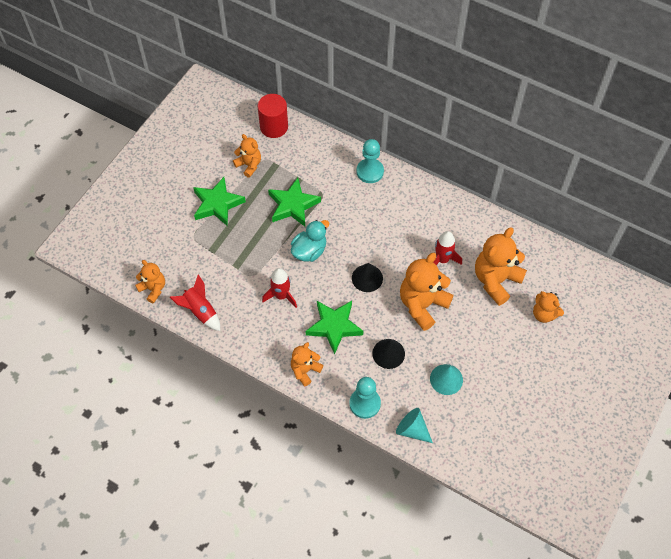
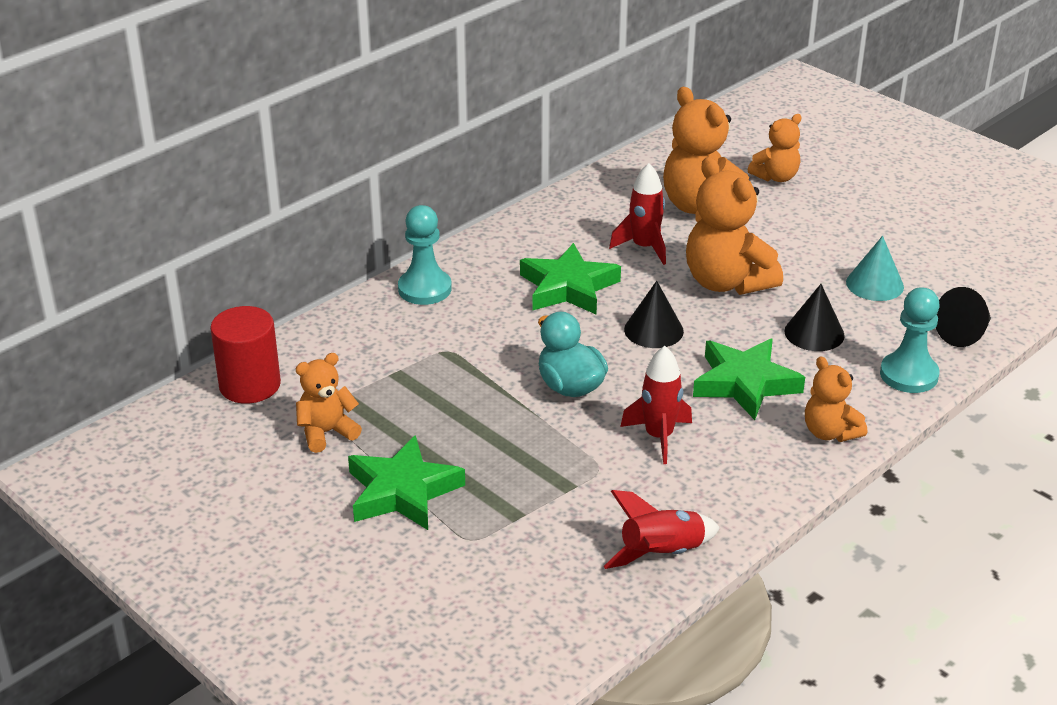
camera: 75 degrees left, 25 degrees down
orange teddy bear [135,260,165,304] -> none
green star [268,178,321,226] -> green star moved to [520,243,621,315]
turquoise cone [396,408,433,443] -> black cone [936,287,991,347]

